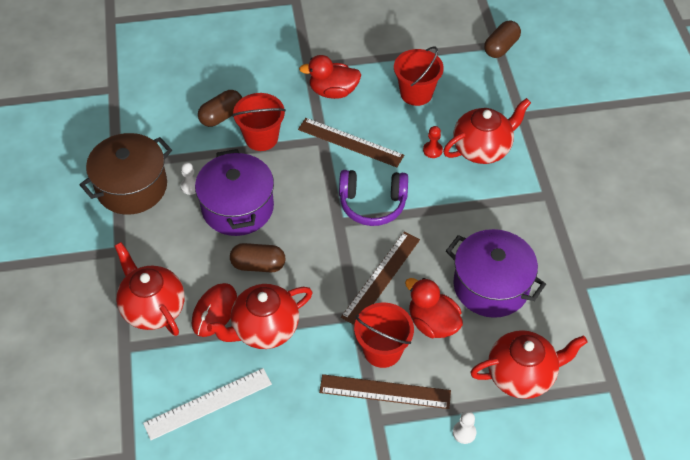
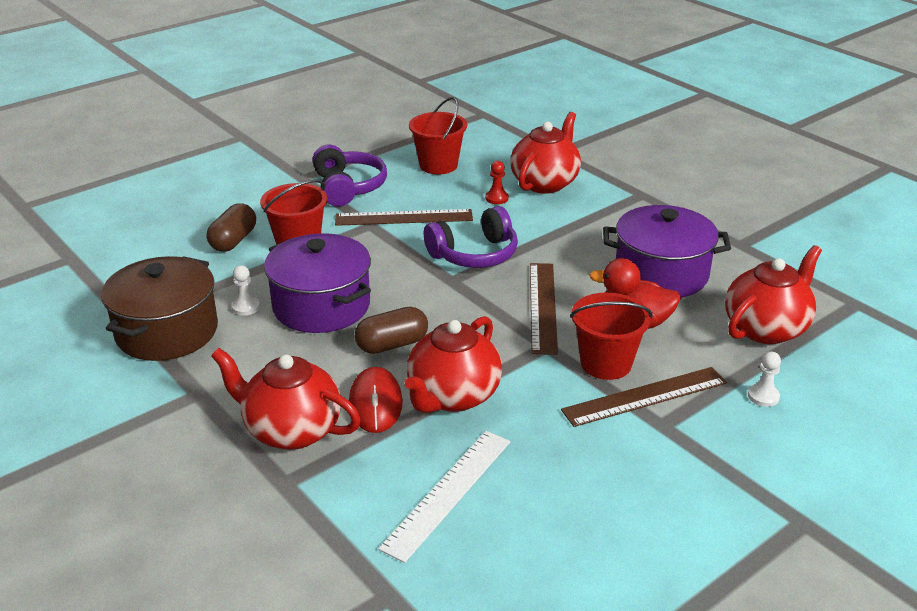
camera: 30 degrees left, 20 degrees down
red duck [299,55,361,99] -> purple headphones [312,145,387,206]
brown capsule [484,20,521,58] -> none

